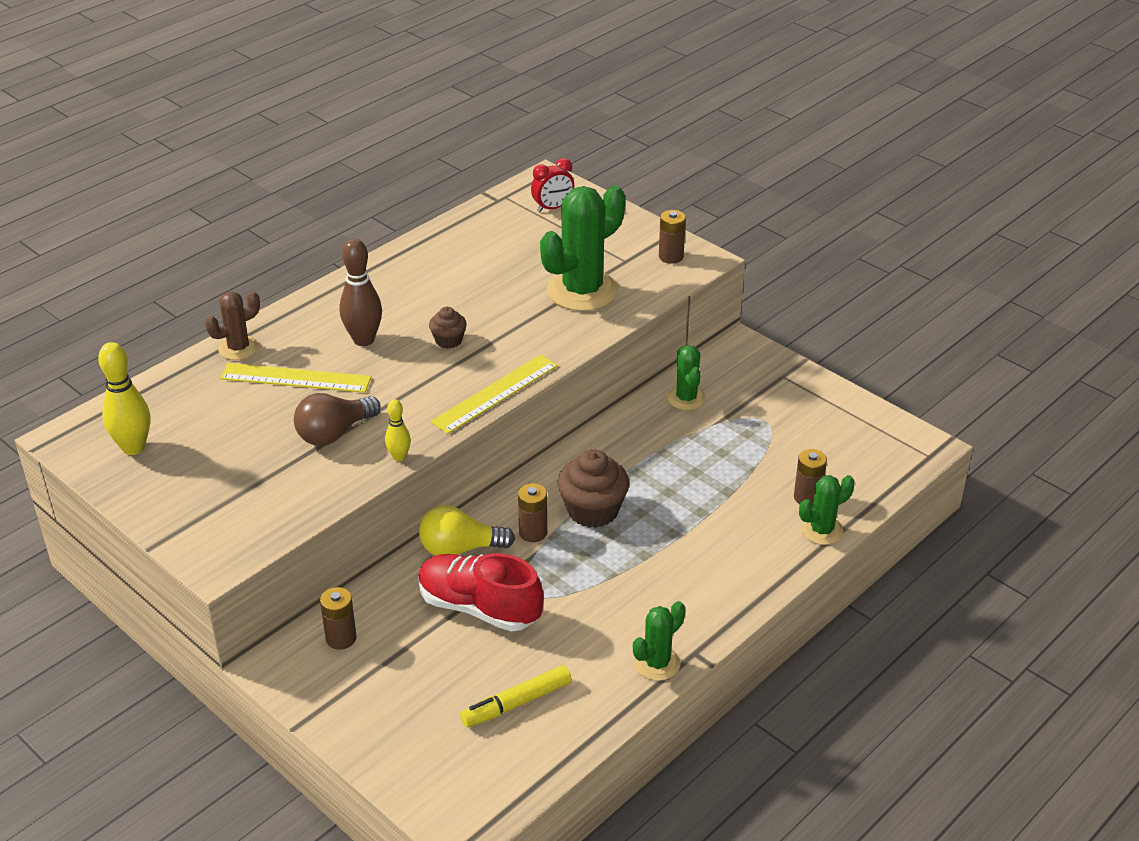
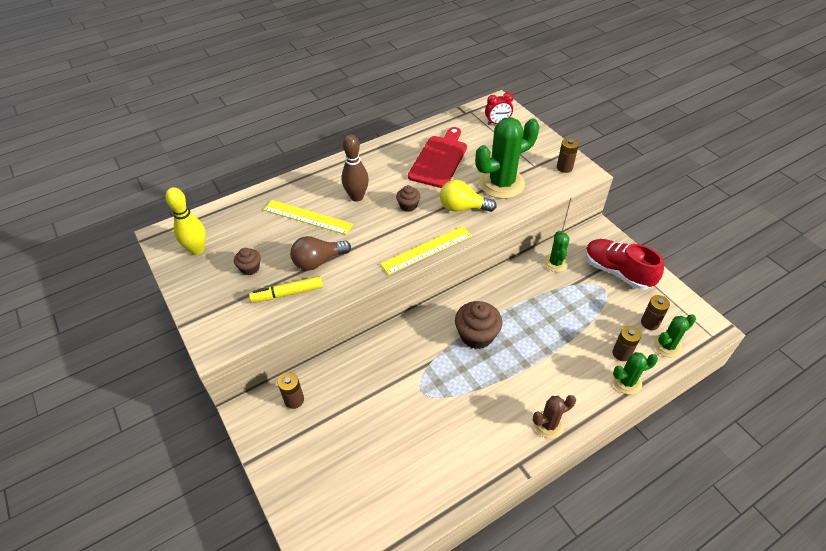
camera: 15 degrees right, 10 degrees up
brown cactus [205,291,260,360] -> brown cactus moved to [533,395,576,438]
yellow bowling pin [385,399,411,461] -> none
red shoe [418,553,544,632] -> red shoe moved to [585,239,664,290]
yellow light bulb [419,505,515,556] -> yellow light bulb moved to [440,180,497,212]
yellow marker [460,665,572,727] -> yellow marker moved to [249,276,323,303]
brown battery [518,483,547,542] -> brown battery moved to [641,295,670,330]
green cactus [633,601,686,681] -> green cactus moved to [654,314,696,357]
none -> brown cupcake [234,248,261,275]
none -> red cutting board [408,127,467,188]

